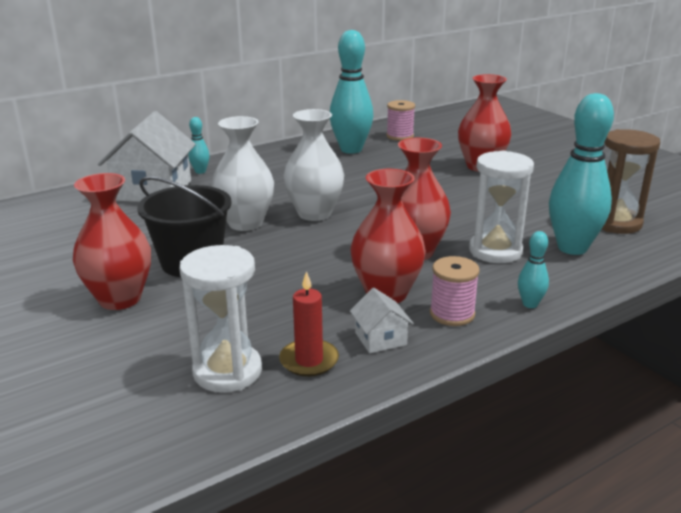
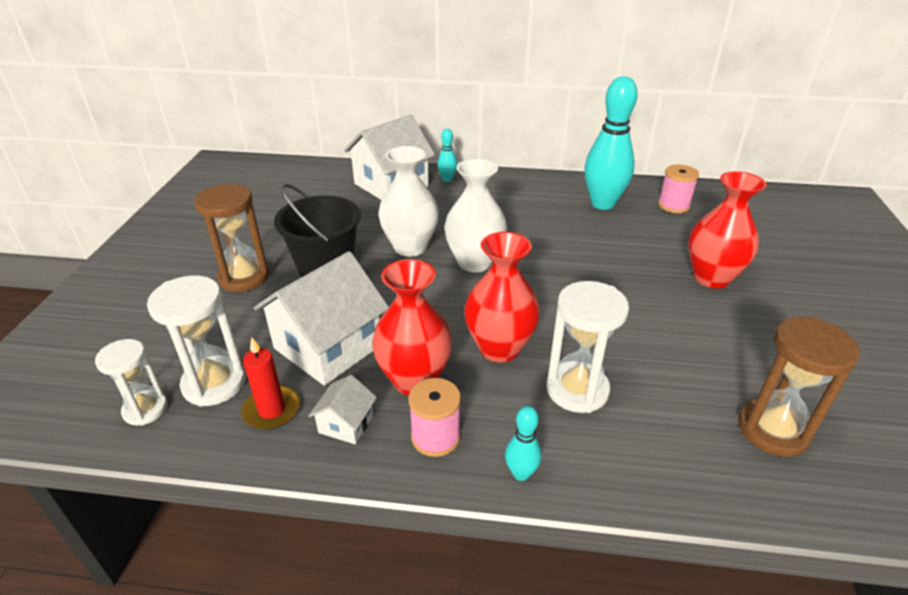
camera: 40 degrees right, 10 degrees up
red vase [73,173,151,310] -> brown hourglass [194,184,270,292]
turquoise bowling pin [549,93,614,255] -> none
none -> white hourglass [95,339,167,426]
none -> white house [254,251,389,386]

